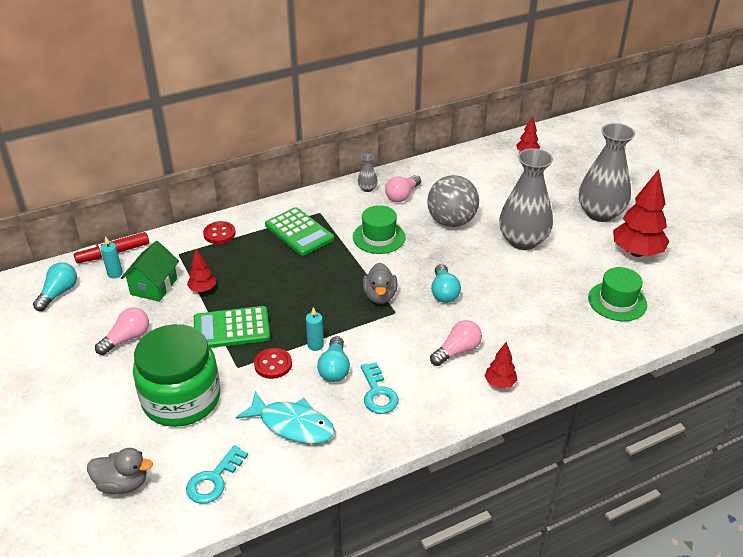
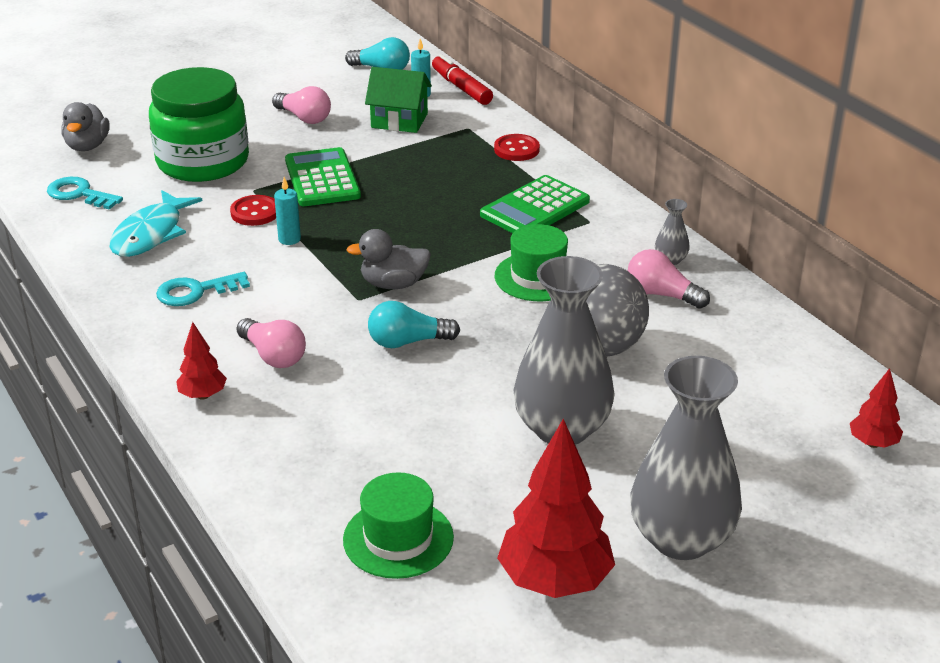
camera: 85 degrees right, 5 degrees down
red tree [187,249,216,292] -> none
turquoise light bulb [317,336,350,382] -> none

